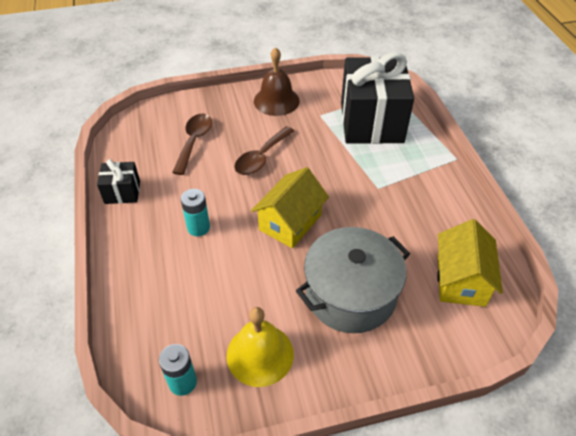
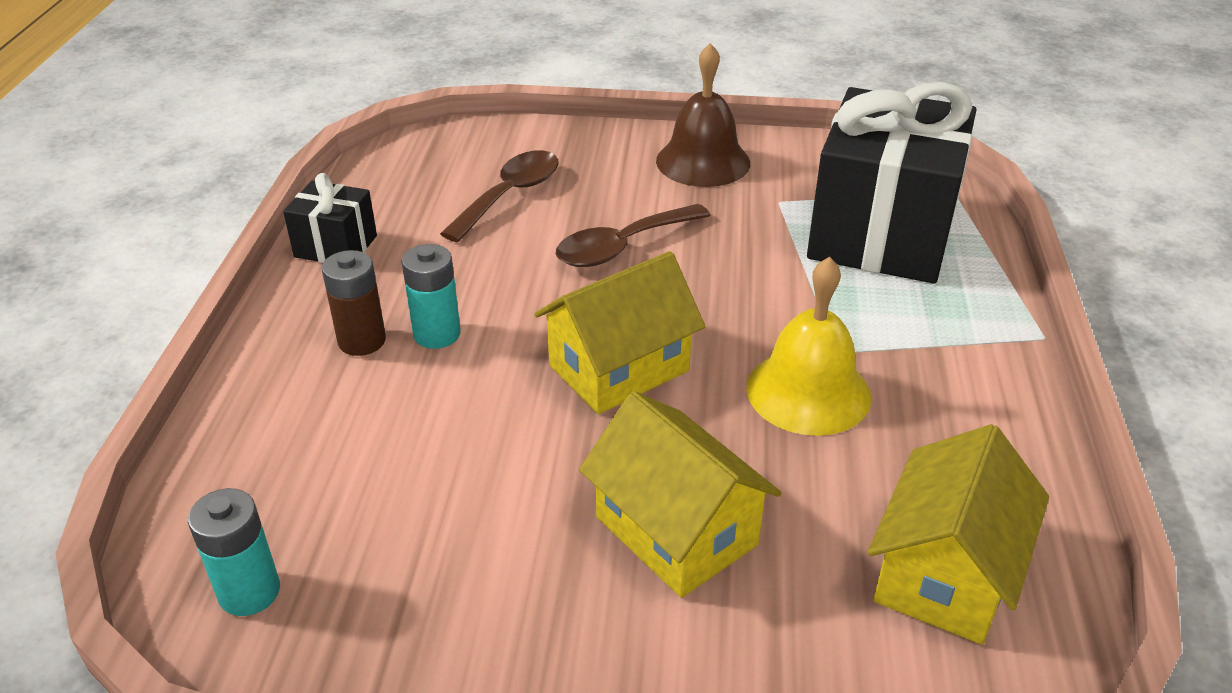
camera: 20 degrees right, 10 degrees down
yellow bell [227,307,294,387] -> yellow bell moved to [746,257,871,436]
grey pot [296,227,410,333] -> yellow house [579,391,781,598]
none -> brown battery [322,250,386,356]

